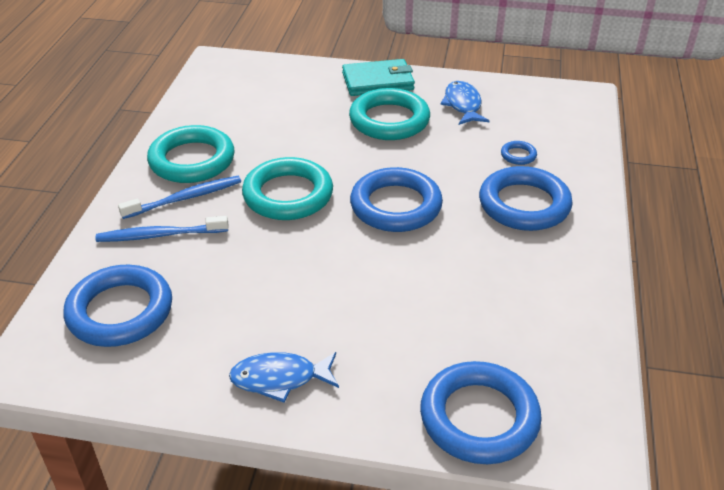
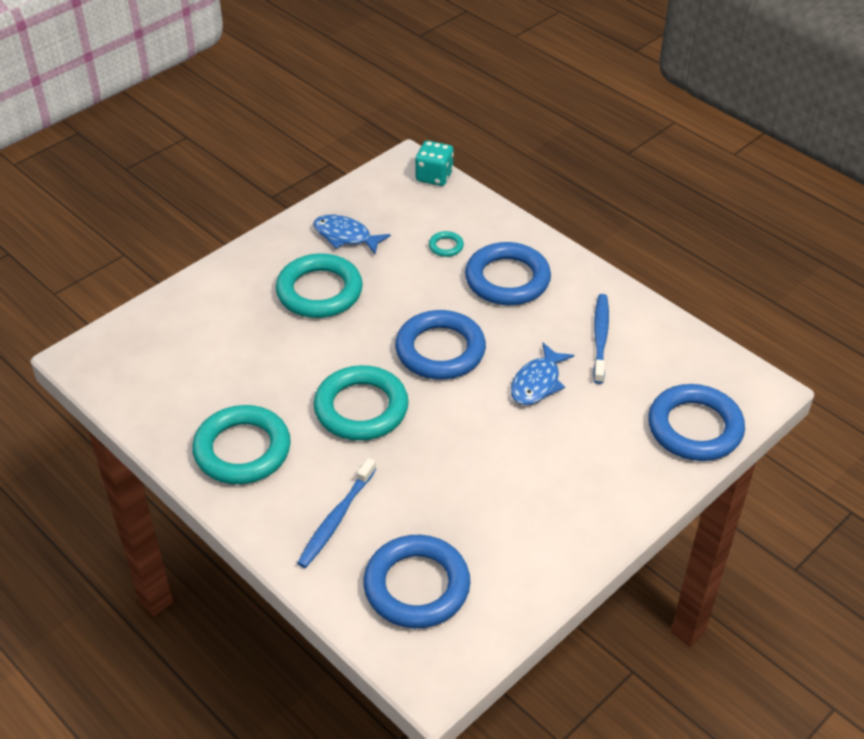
camera: 55 degrees left, 5 degrees up
blue toothbrush [118,176,241,219] -> blue toothbrush moved to [593,294,609,384]
blue fish [229,352,339,403] -> blue fish moved to [511,343,574,405]
turquoise wallet [342,59,415,96] -> none
blue ring [501,141,537,165] -> turquoise ring [429,231,464,257]
none -> turquoise dice [415,141,454,186]

